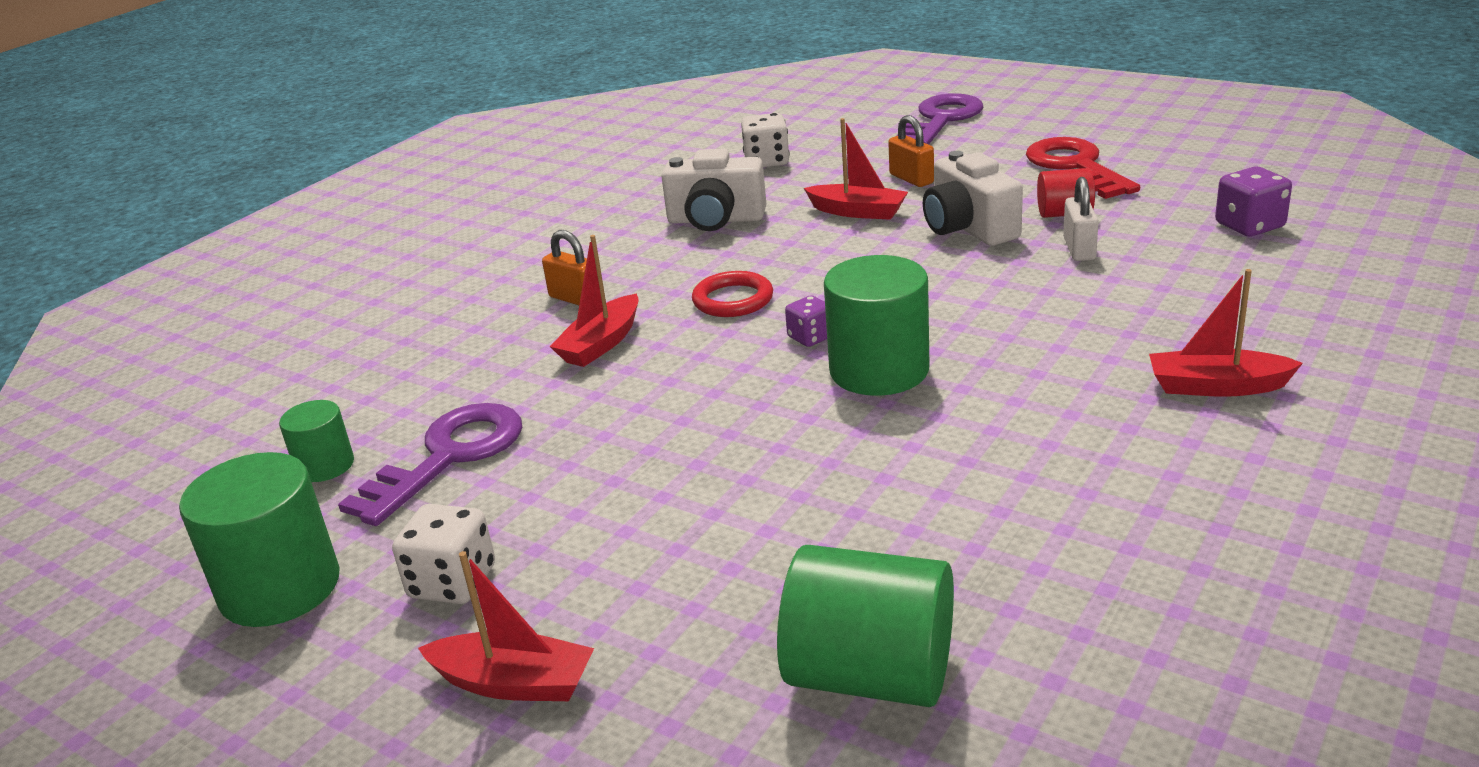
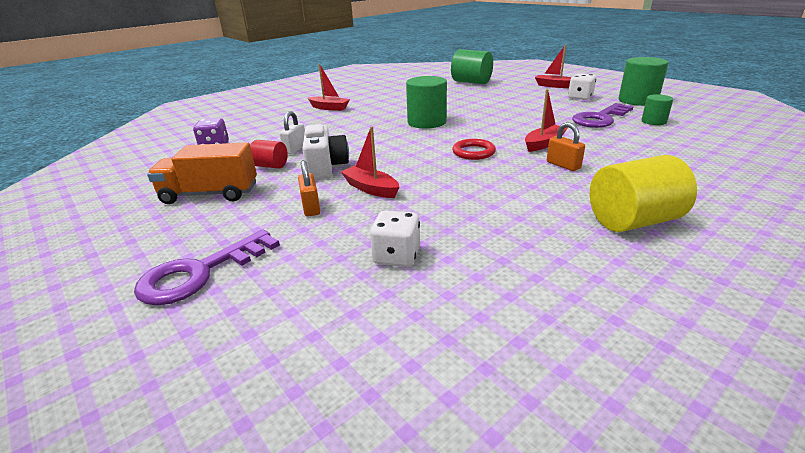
camera: 165 degrees left, 0 degrees up
white camera [661,149,766,231] -> none
purple dice [785,295,827,347] -> none
red key [1026,137,1140,199] -> orange truck [147,142,257,204]
none -> yellow cylinder [590,155,697,232]

